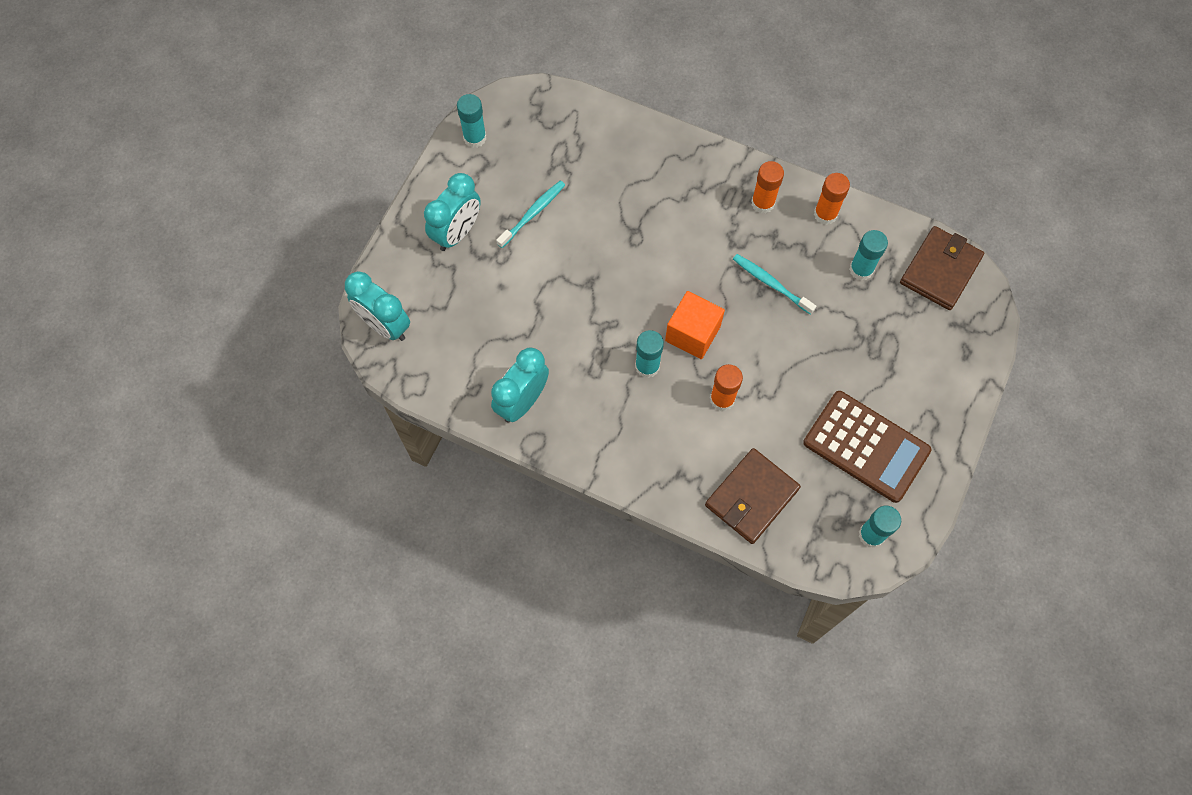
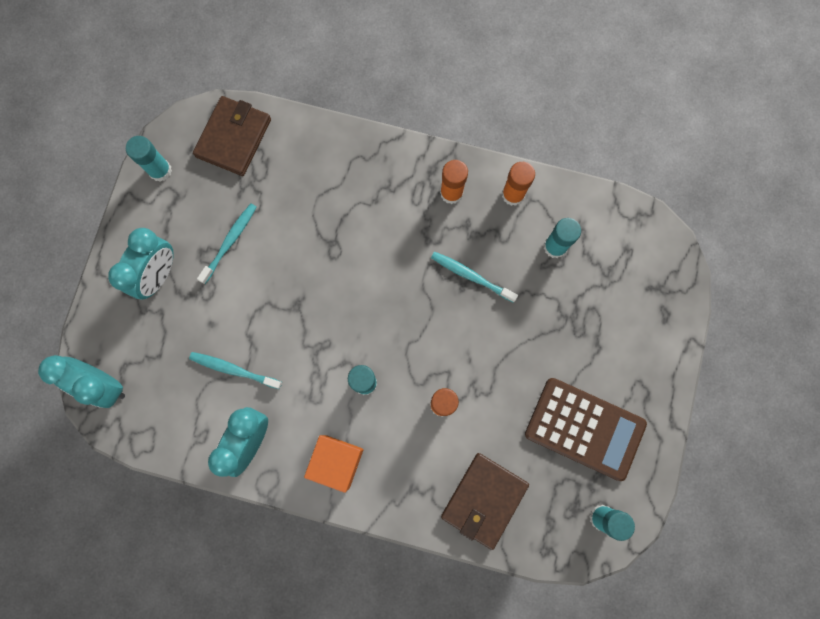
camera: 10 degrees left, 10 degrees up
orange cube [665,291,725,359] -> orange cube moved to [304,435,363,493]
brown wallet [900,226,984,310] -> brown wallet moved to [193,96,271,176]
none -> turquoise toothbrush [189,352,282,389]

